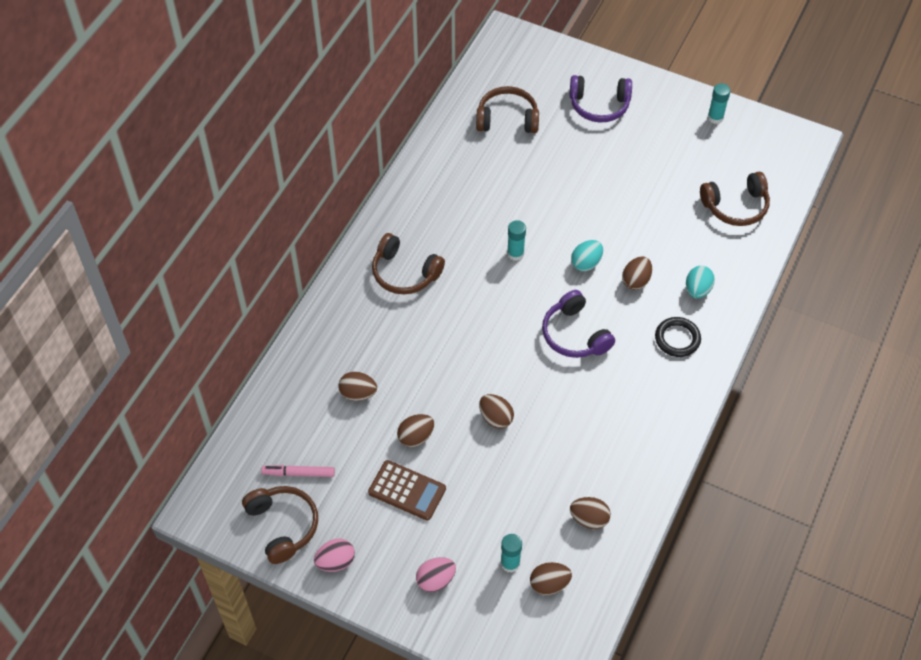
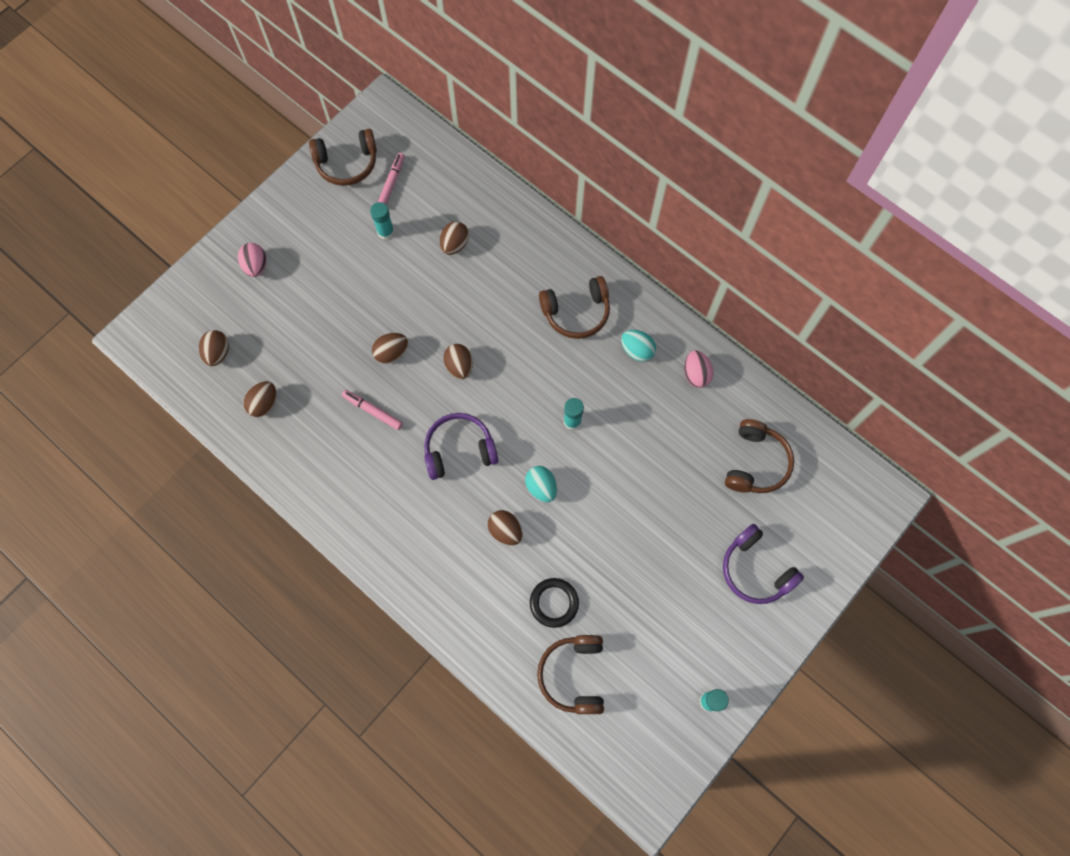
camera: 105 degrees right, 15 degrees up
pink egg [314,538,355,572] -> pink egg moved to [684,350,713,388]
brown calculator [368,460,446,520] -> none
brown headphones [372,233,445,294] -> brown headphones turned 150 degrees counterclockwise [539,276,610,339]
brown egg [397,414,434,447] -> brown egg moved to [443,344,473,379]
turquoise glue stick [501,534,522,573] -> turquoise glue stick moved to [370,202,394,240]
purple headphones [570,75,632,122] -> purple headphones turned 60 degrees counterclockwise [723,524,804,604]
black ring [655,317,701,357] -> black ring moved to [530,578,579,628]
turquoise egg [686,266,715,298] -> turquoise egg moved to [621,330,656,362]
none -> pink marker [342,390,403,430]

